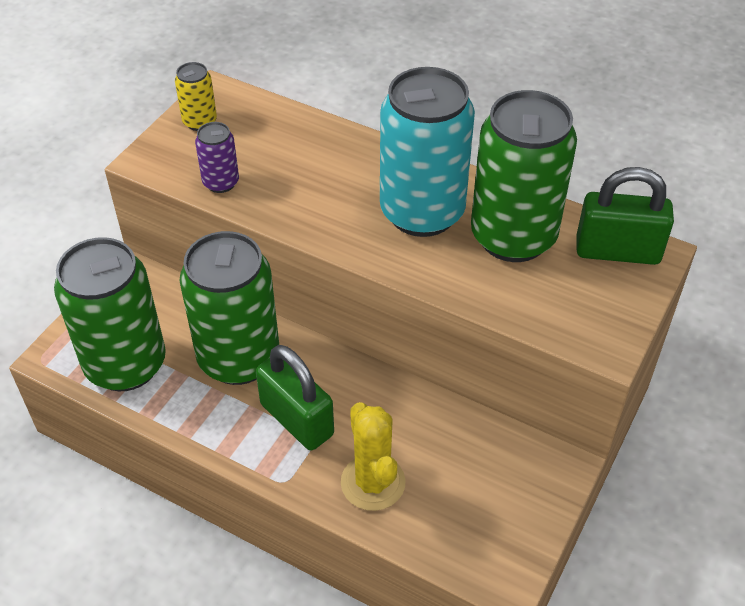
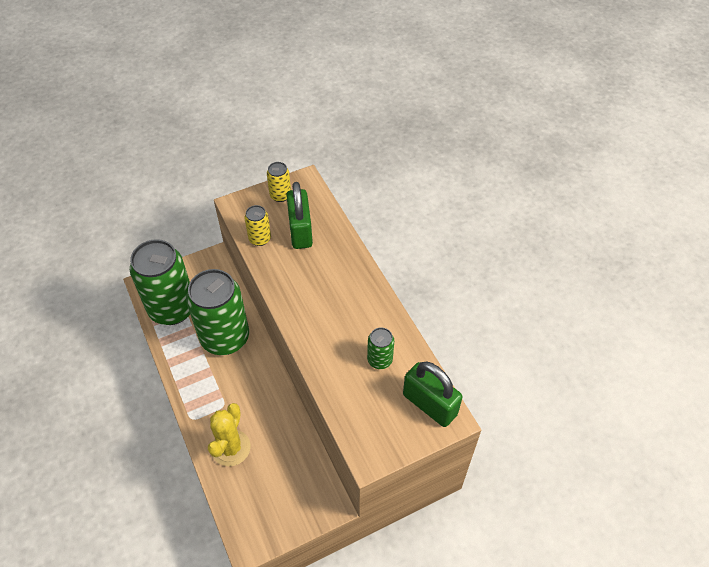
camera: 35 degrees right, 5 degrees up
purple can [195,122,239,193] -> yellow can [245,205,271,246]
green padlock [256,345,334,450] -> green padlock moved to [286,182,313,249]
turquoise can [380,67,475,237] -> none
green can [471,90,577,262] -> green can [367,327,394,369], size x0.45

